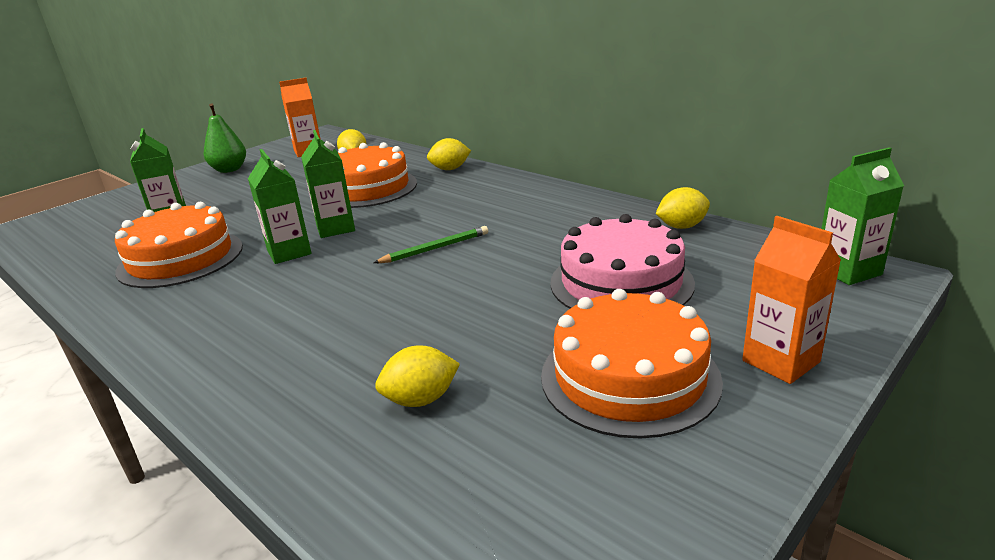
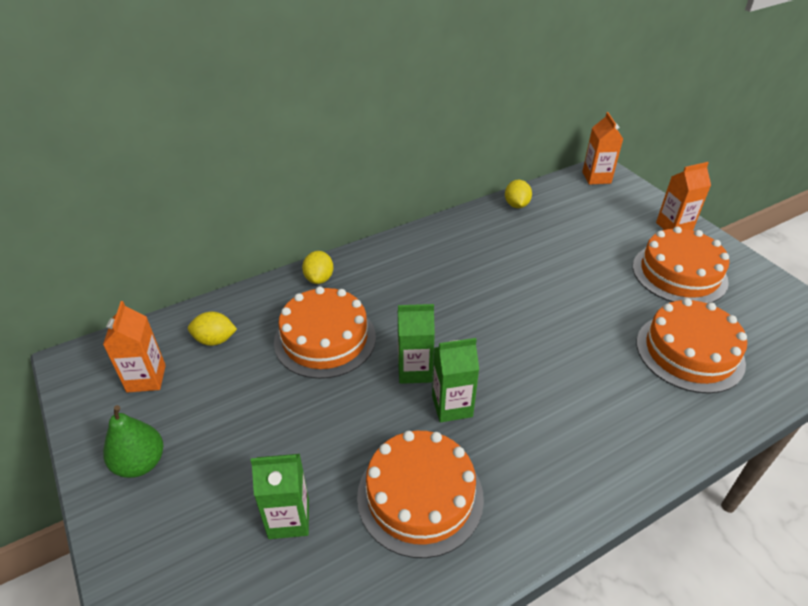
camera: 75 degrees left, 15 degrees up
green pencil [373,226,488,263] -> none
yellow lemon [375,345,460,407] -> orange cake [637,298,747,394]
pink cake [551,214,695,309] -> none
green carton [821,147,904,285] -> orange carton [582,112,623,185]

